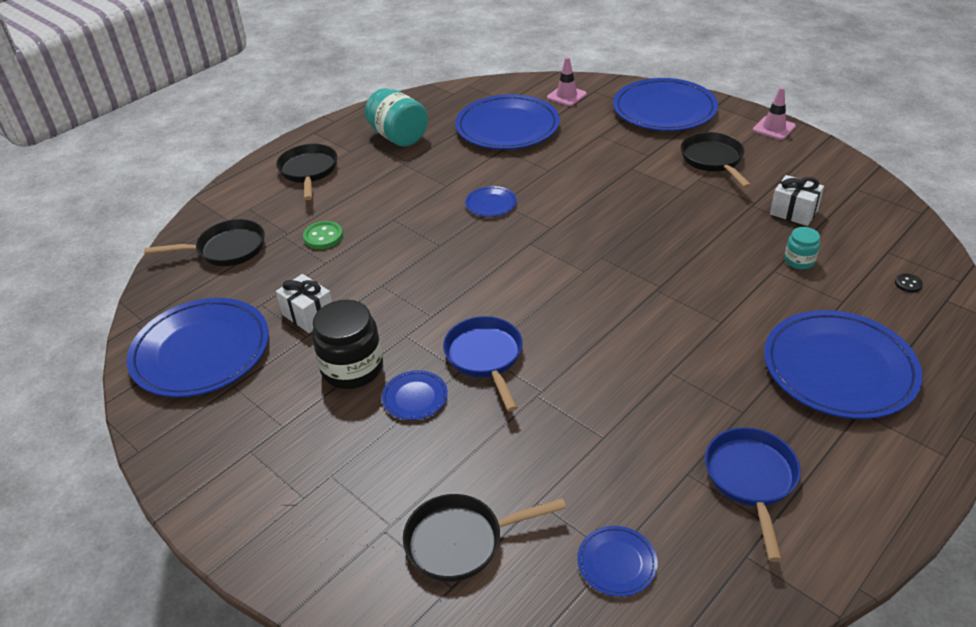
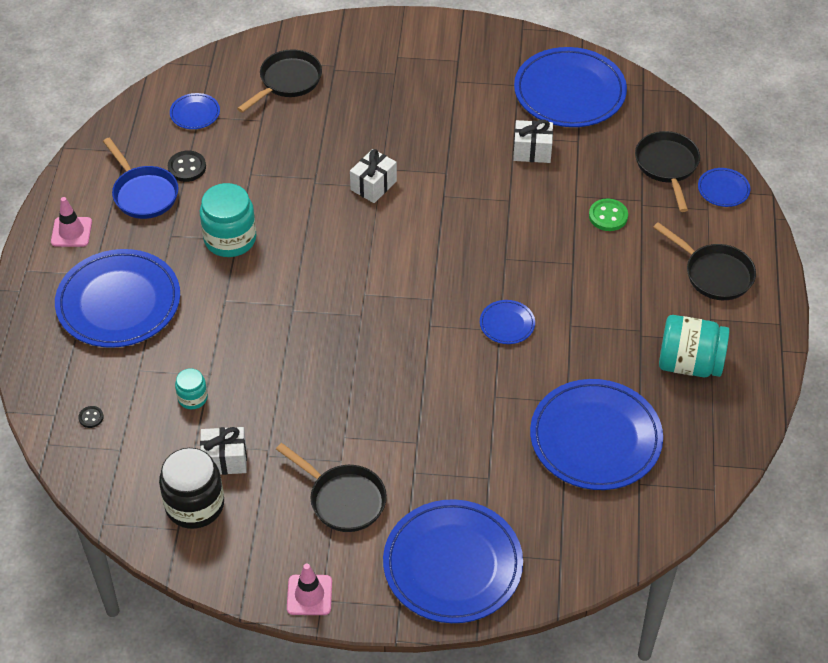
camera: 140 degrees right, 10 degrees up
black pan [144,219,265,266] -> black pan turned 135 degrees clockwise [635,131,700,212]
black jar [312,300,383,389] -> black jar moved to [159,448,224,529]
blue plate [382,370,448,420] -> blue plate moved to [698,168,750,207]
blue pan [443,316,523,412] -> white gift [350,149,397,203]
pink traffic cone [547,57,587,106] -> pink traffic cone moved to [51,197,92,247]
none -> black button [168,150,206,182]
none -> turquoise jar [200,183,256,257]

